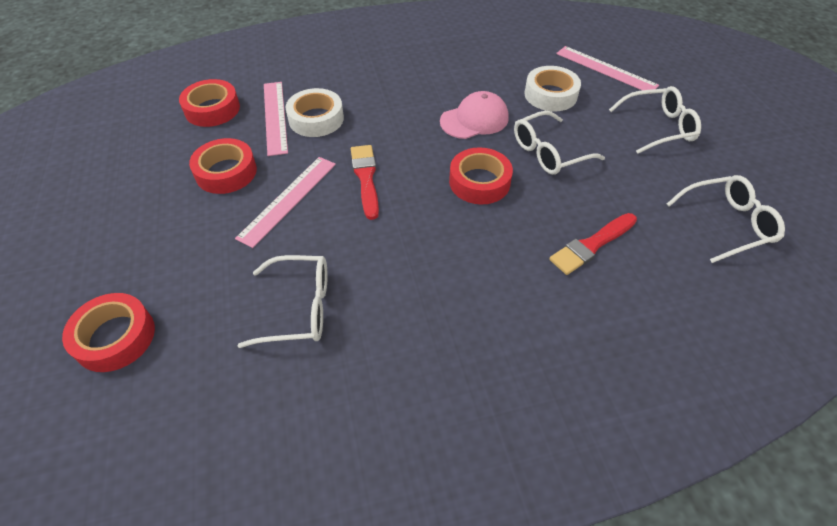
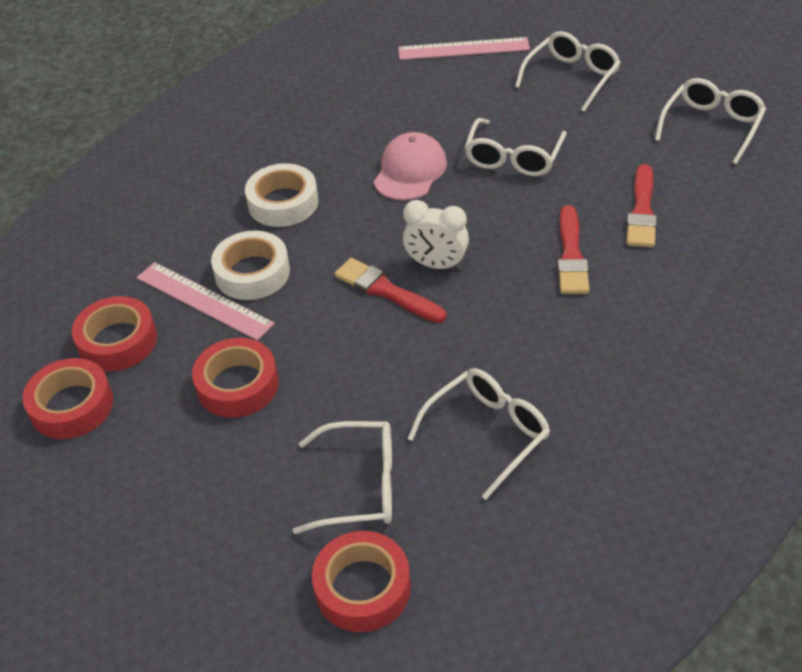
camera: 40 degrees left, 5 degrees down
pink ruler [235,157,336,248] -> none
red tape [449,147,513,204] -> red tape moved to [23,358,113,439]
white tape [524,66,581,111] -> white tape moved to [245,163,319,227]
none -> white glasses [293,421,392,534]
none -> white clock [403,200,469,270]
none -> red brush [557,205,589,294]

